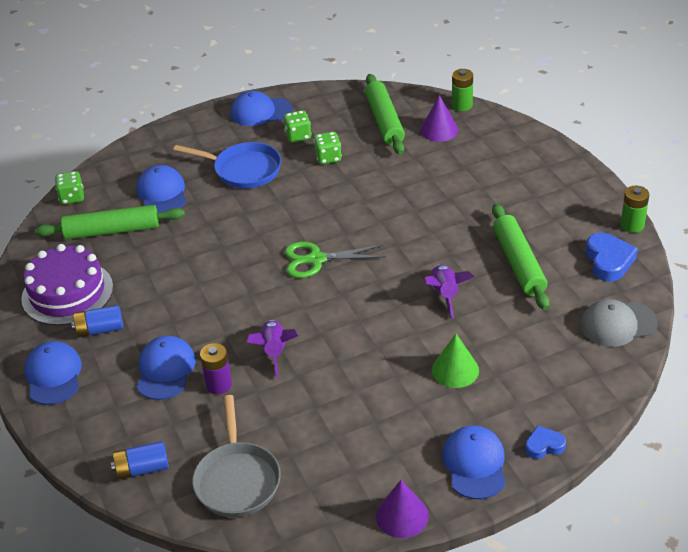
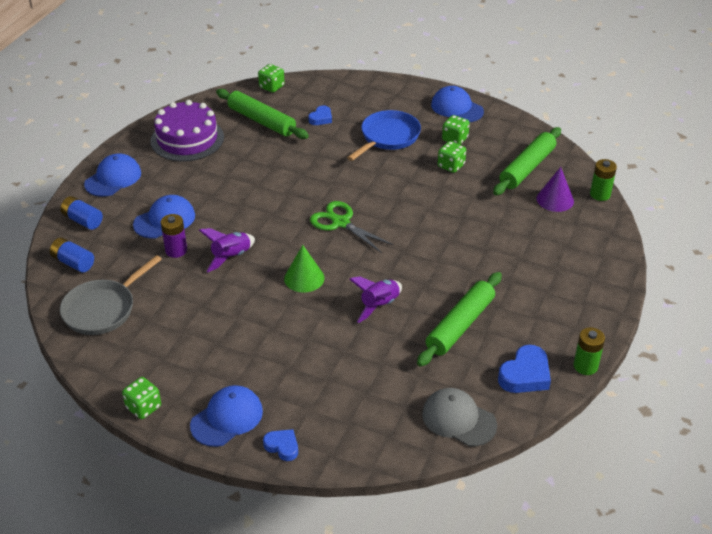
camera: 45 degrees right, 0 degrees up
blue battery [71,305,123,337] -> blue battery moved to [60,196,103,230]
blue cap [137,165,186,213] -> blue heart [309,105,332,125]
blue pan [174,142,282,189] -> blue pan turned 120 degrees counterclockwise [347,110,421,161]
purple cone [376,480,429,538] -> green dice [122,377,161,419]
green cone [432,334,479,388] -> green cone moved to [284,245,324,293]

